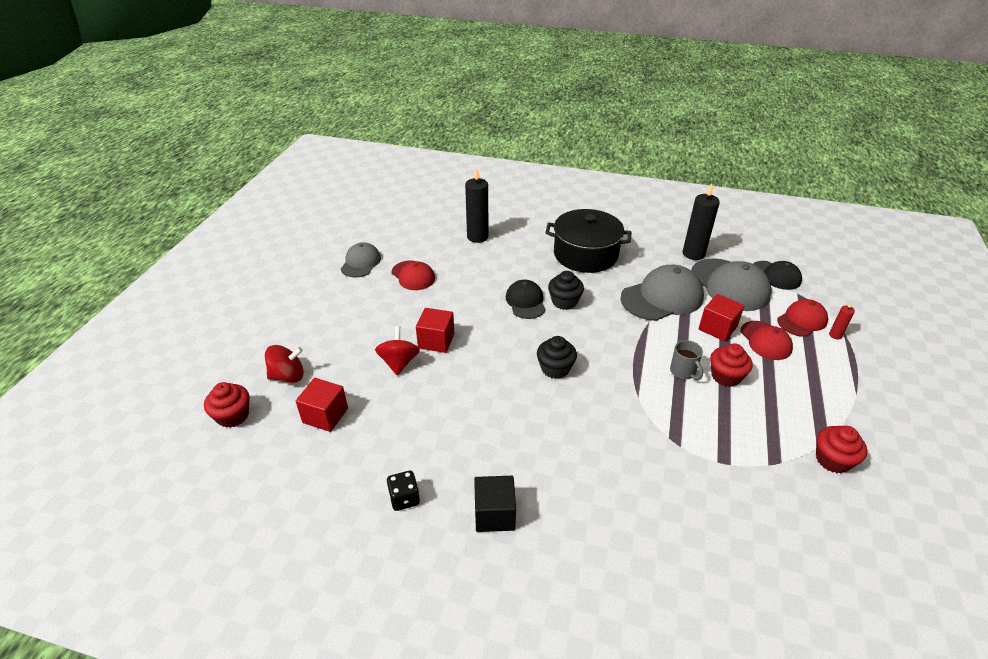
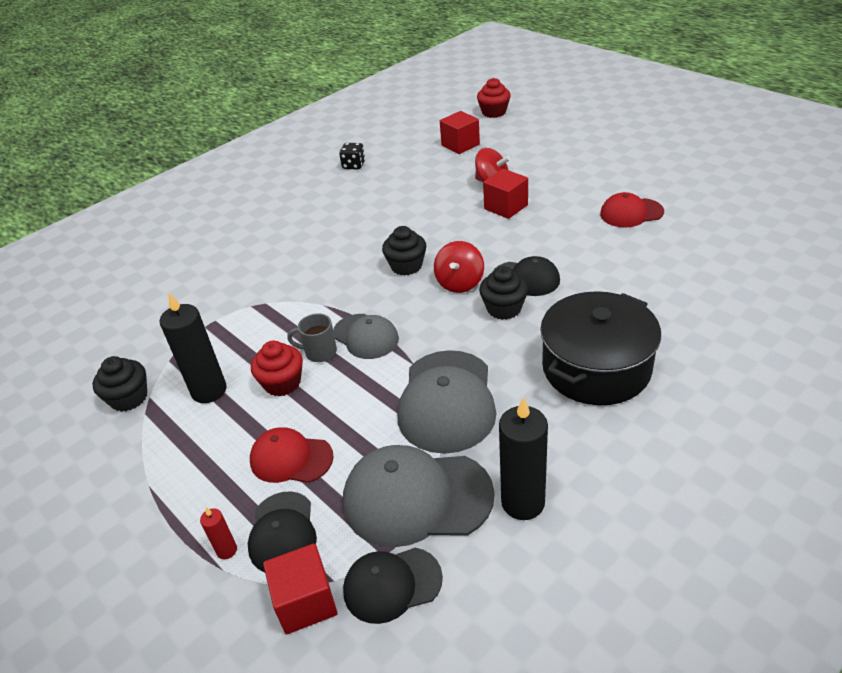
camera: 125 degrees right, 0 degrees up
red spinning top [265,345,304,383] -> red spinning top moved to [434,241,484,293]
grey cap [341,242,381,277] -> grey cap moved to [333,314,399,359]
black candle [465,167,489,243] -> black candle moved to [160,292,227,403]
black cube [474,476,516,532] -> none
red cube [698,294,744,341] -> red cube moved to [263,543,337,635]
red cap [777,299,828,337] -> black cap [248,491,317,573]
red cupcake [816,426,867,473] -> black cupcake [93,356,147,412]

